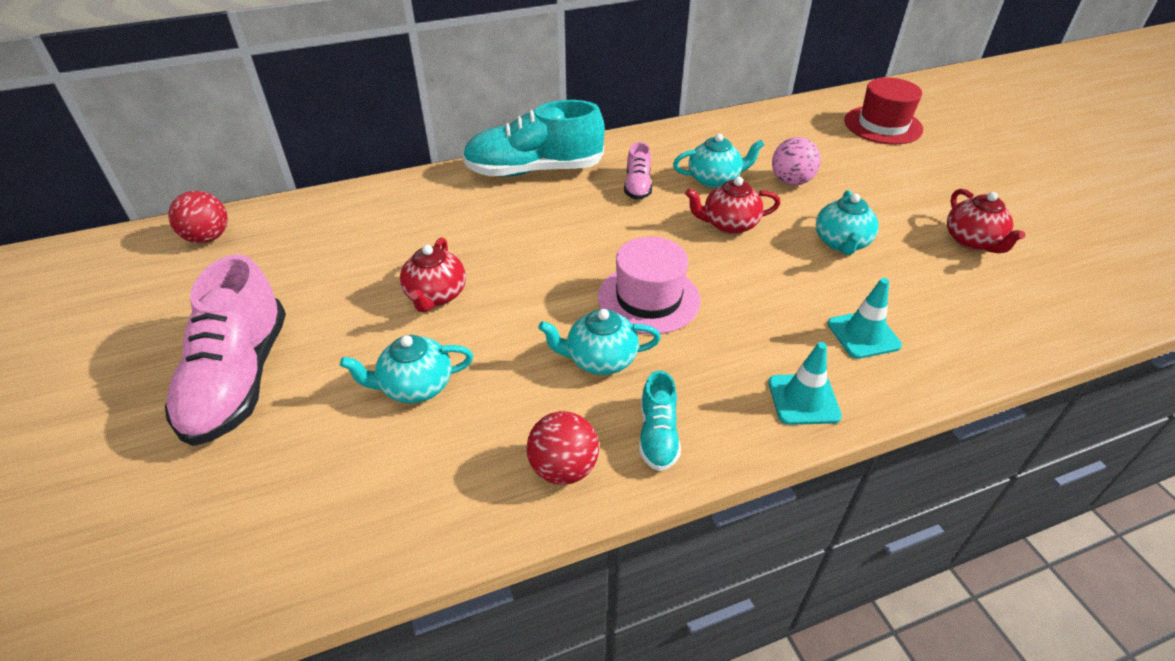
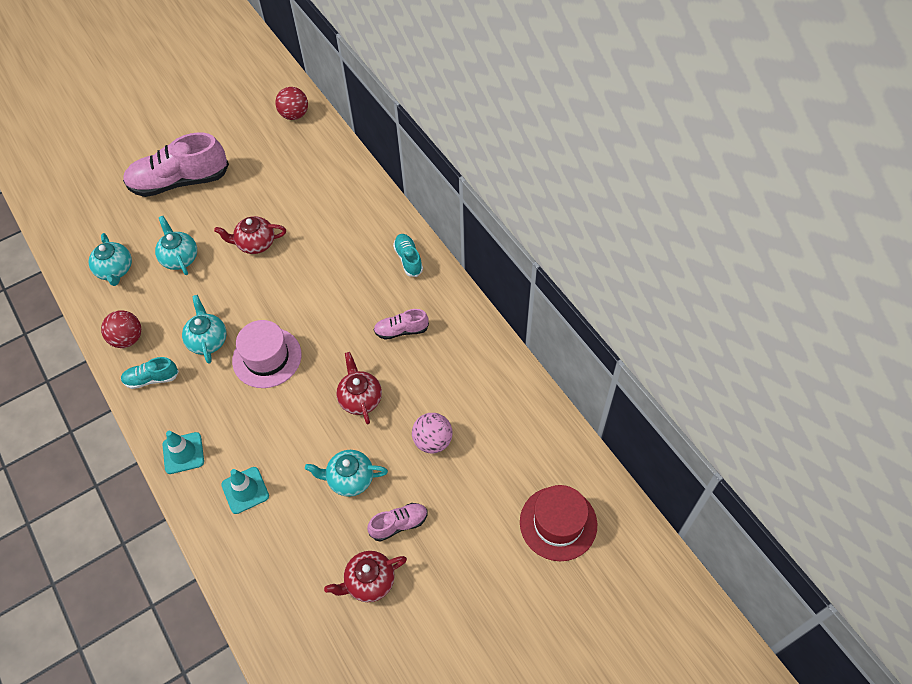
camera: 80 degrees right, 15 degrees up
turquoise shoe [462,100,605,177] -> turquoise shoe [393,234,423,277], size x0.48
turquoise teapot [673,133,765,188] -> turquoise teapot moved to [89,233,132,286]
none -> pink shoe [367,503,428,542]

